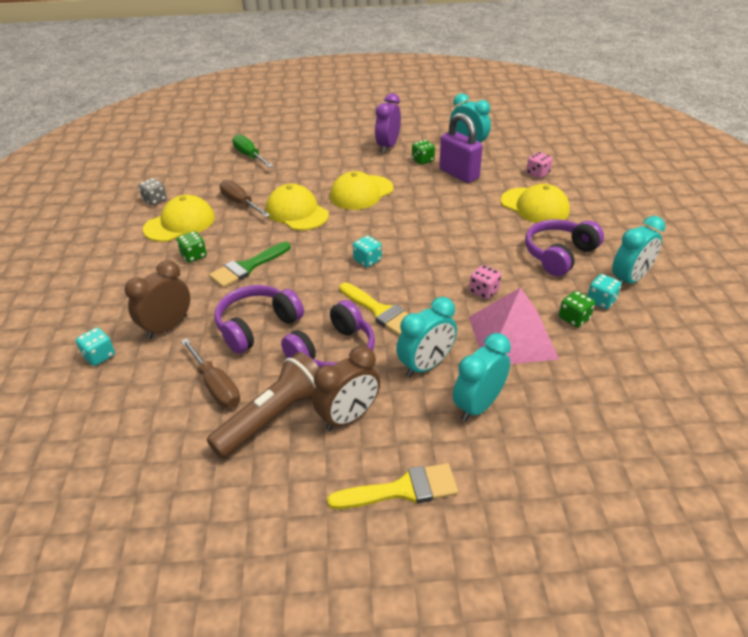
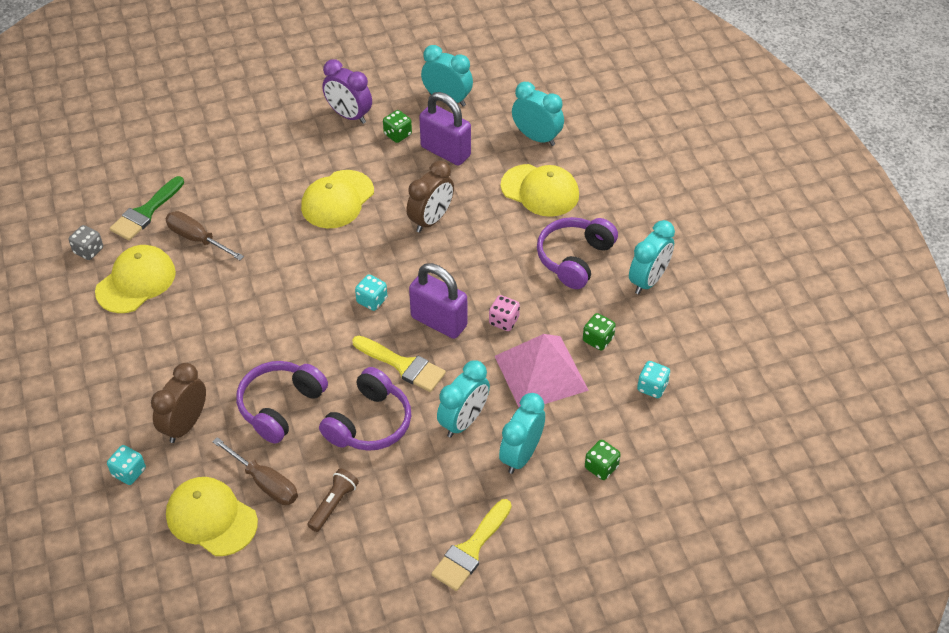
camera: 15 degrees left, 10 degrees up
green dice [177,231,207,263] -> green dice moved to [585,440,621,480]
brown flashlight [207,352,319,459] -> brown flashlight [307,468,359,532], size x0.55
green brush [209,242,291,288] -> green brush moved to [110,176,184,241]
green screwdriver [232,134,273,167] -> none
yellow cap [266,184,329,230] -> yellow cap moved to [166,477,258,556]
brown clock [312,346,380,431] -> brown clock moved to [407,160,454,233]
yellow brush [327,463,458,509] -> yellow brush turned 150 degrees clockwise [431,499,512,591]
purple clock [375,93,401,153] -> purple clock turned 60 degrees counterclockwise [322,59,372,124]
pink dice [526,152,552,178] -> turquoise clock [512,82,564,146]
turquoise dice [587,274,621,309] -> turquoise dice moved to [637,361,670,398]
none -> purple padlock [409,263,468,339]

